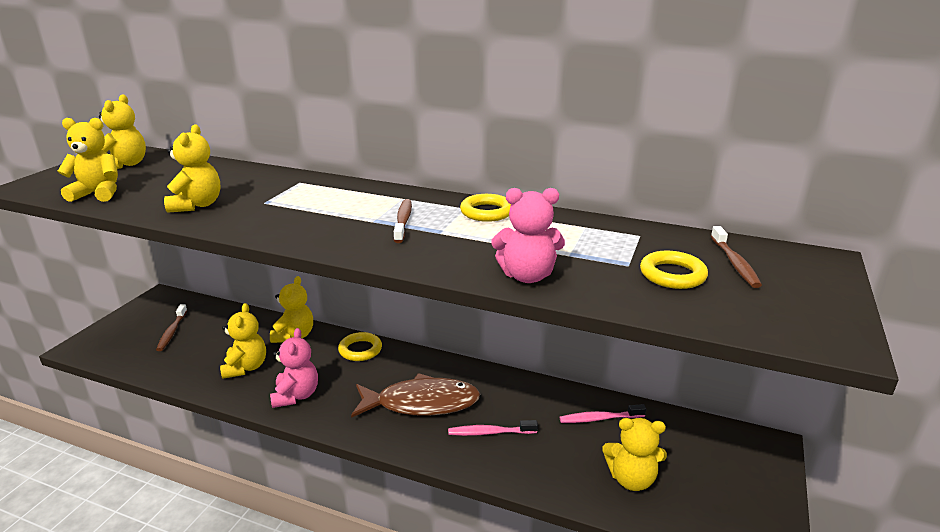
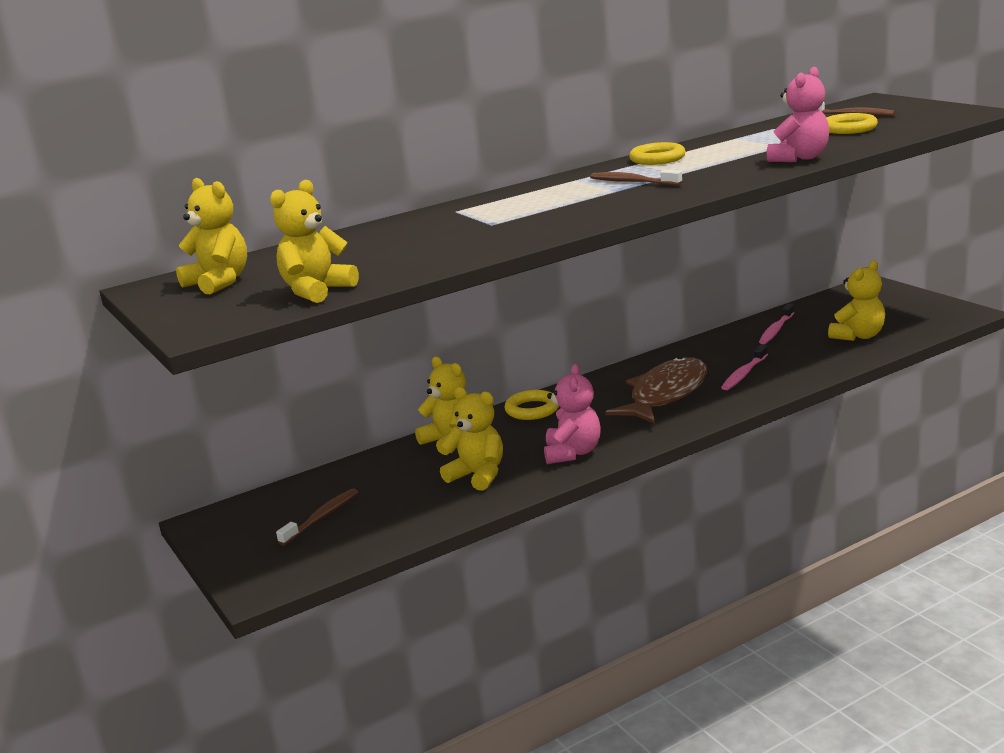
camera: 50 degrees left, 5 degrees down
brown toothbrush [156,304,187,351] -> brown toothbrush turned 90 degrees counterclockwise [276,488,358,546]
yellow teddy bear [164,124,221,213] -> none
pink teddy bear [270,328,318,408] -> pink teddy bear turned 60 degrees clockwise [544,364,601,464]

